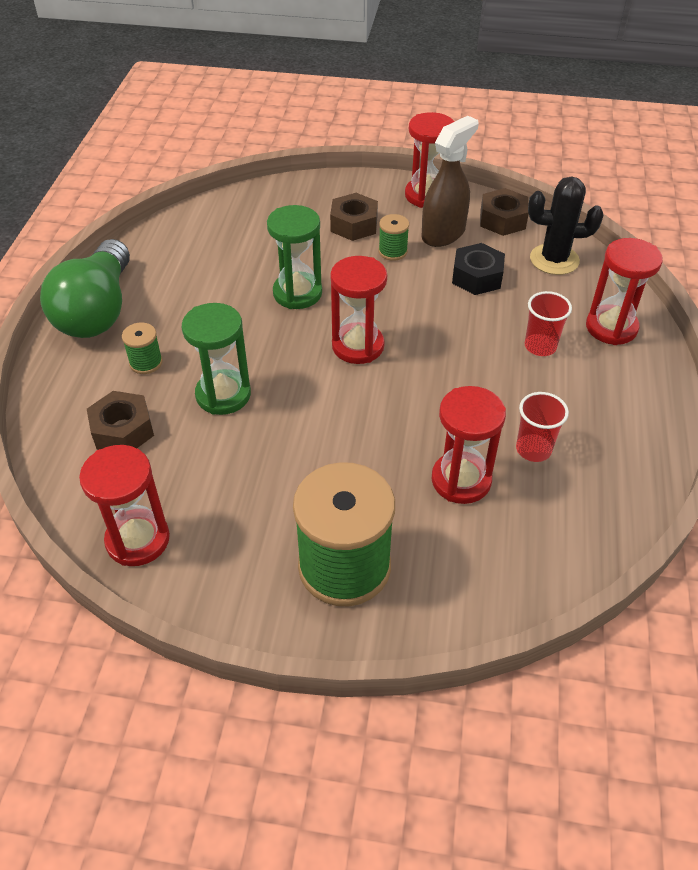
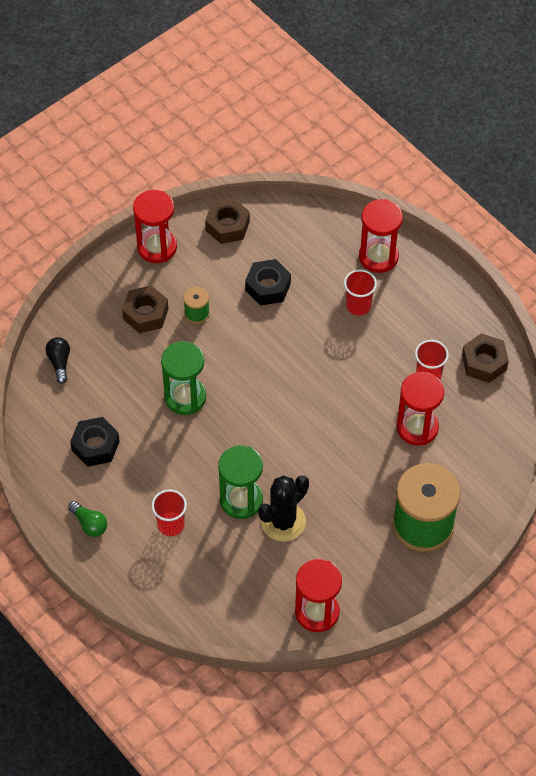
camera: 50 degrees left, 10 degrees up
green light bulb [40,239,130,338] -> green light bulb [68,501,107,537], size x0.40
brown nut [87,391,154,450] -> brown nut moved to [462,333,509,383]
green spool [122,323,163,374] -> red cup [152,489,187,536]
red hourglass [330,256,387,364] -> none
brown spray bottle [422,116,479,247] -> none
black cactus [528,177,603,275] -> black cactus moved to [258,475,309,542]
none -> black light bulb [45,337,70,384]
none -> black nut [70,417,120,467]

